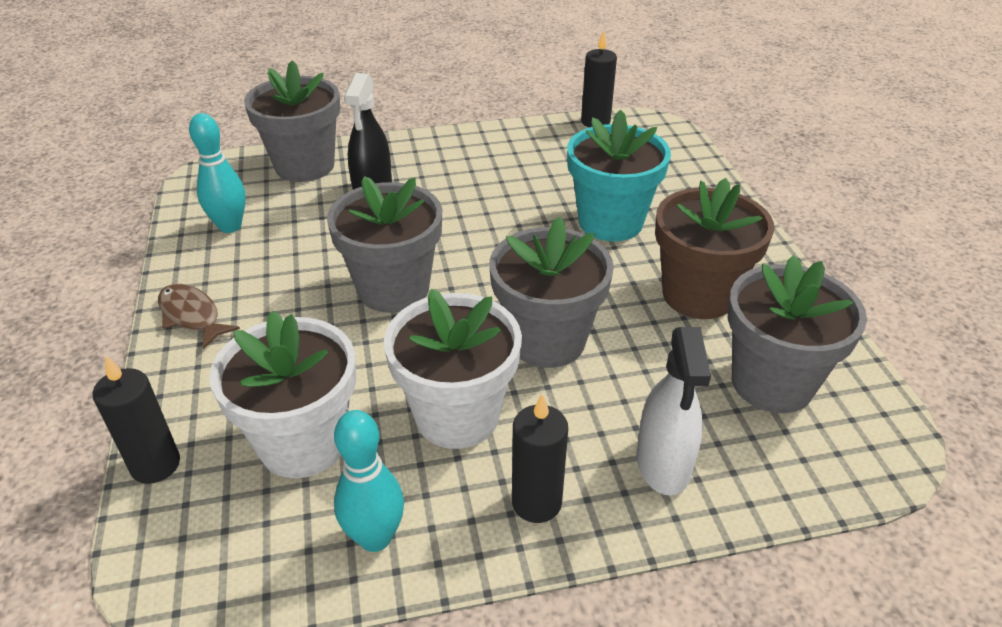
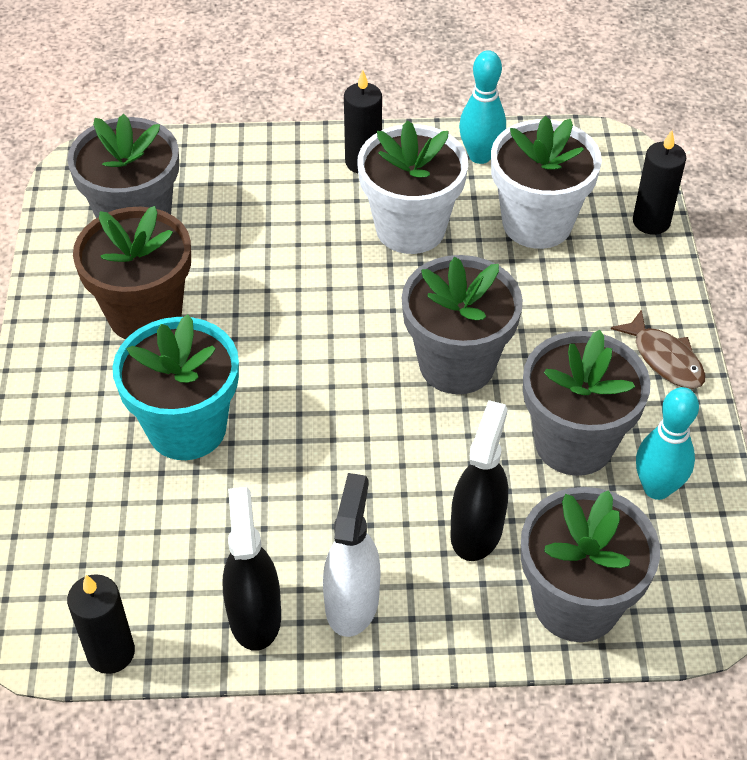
camera: 170 degrees left, 10 degrees up
grey flower pot [490,217,614,368] -> grey flower pot moved to [523,330,650,476]
white spray bottle [636,327,711,496] -> white spray bottle moved to [323,473,380,637]
none -> black spray bottle [223,487,281,651]

